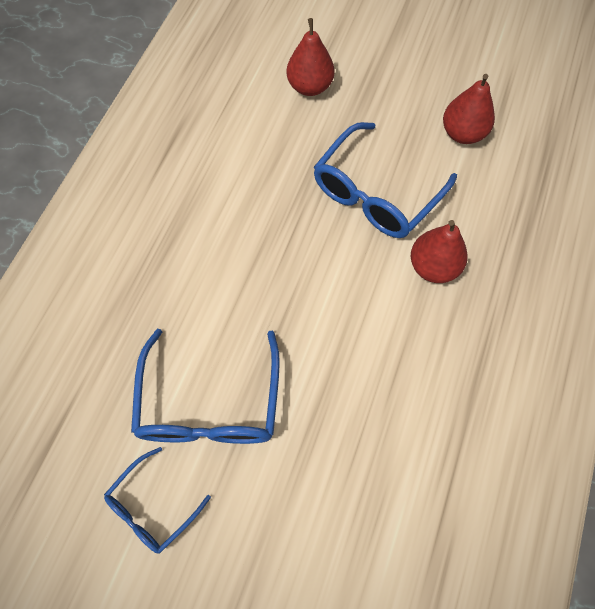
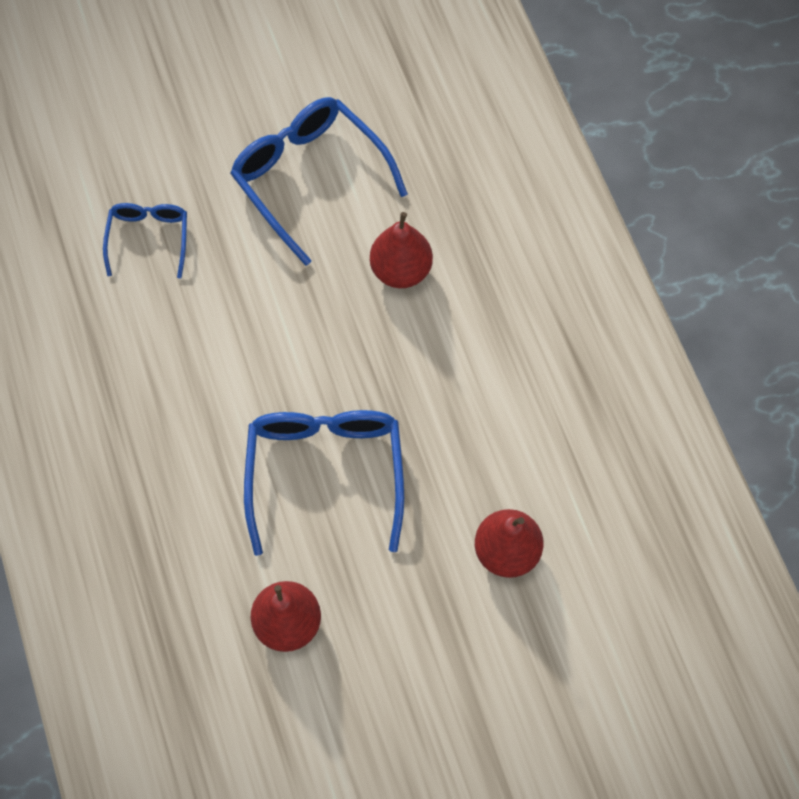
camera: 140 degrees right, 0 degrees up
blue glasses [104,447,211,554] -> blue glasses moved to [103,203,187,278]
red pear [411,220,467,283] -> red pear moved to [370,212,433,288]

